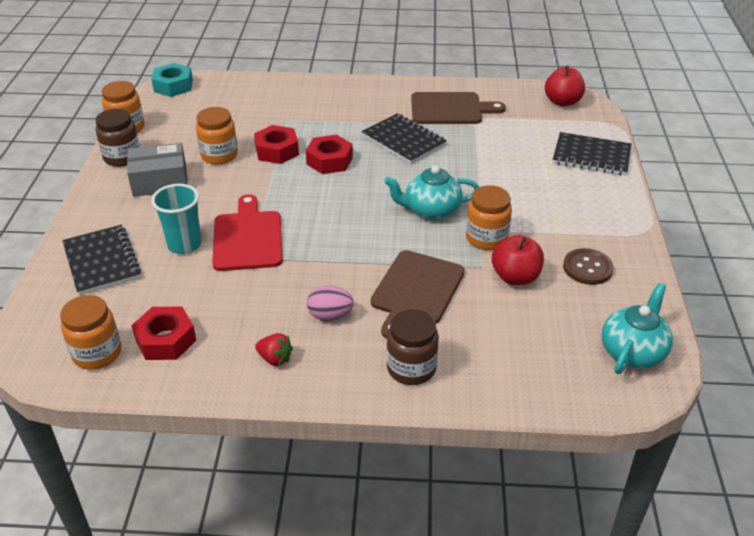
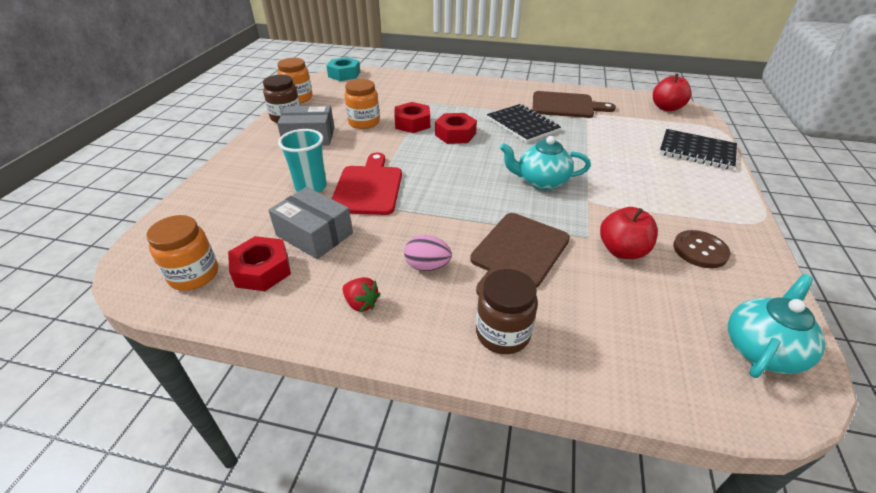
camera: 10 degrees right, 0 degrees up
black notebook [62,225,141,295] -> none
orange jar [466,185,512,250] -> none
none -> grey box [268,187,353,259]

